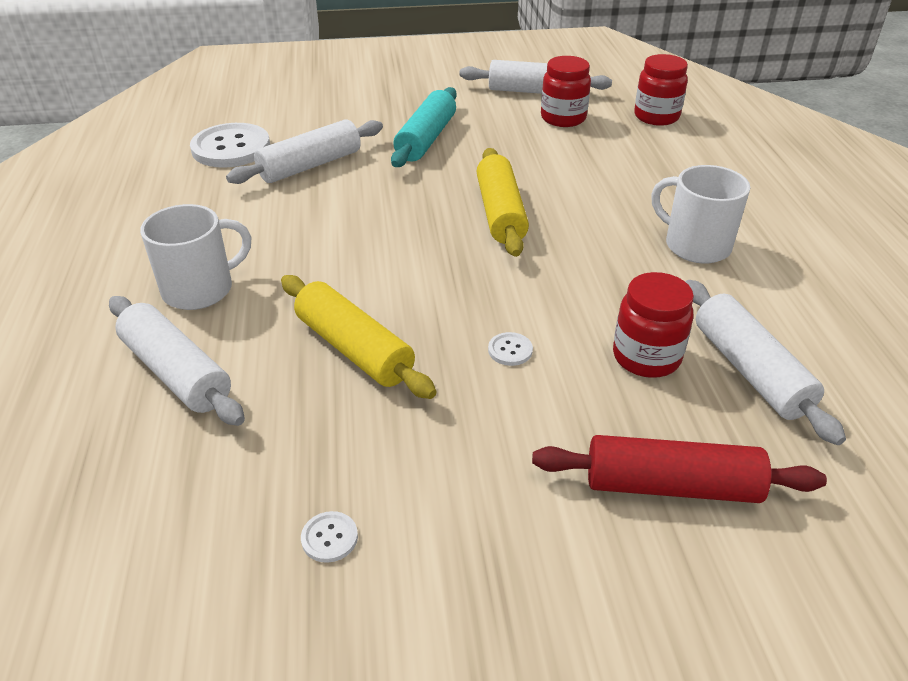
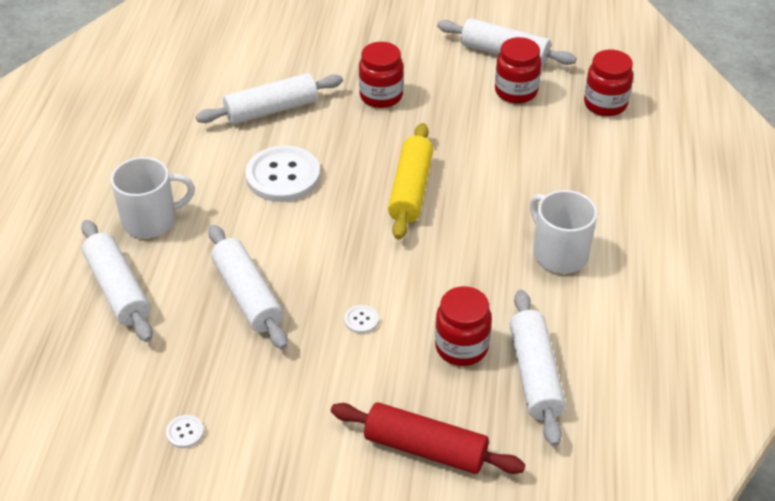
camera: 15 degrees right, 5 degrees up
white button [190,123,270,167] -> white button moved to [245,145,320,202]
yellow rolling pin [281,275,436,399] -> white rolling pin [208,225,288,350]
turquoise rolling pin [391,87,457,167] -> red jar [359,42,404,108]

